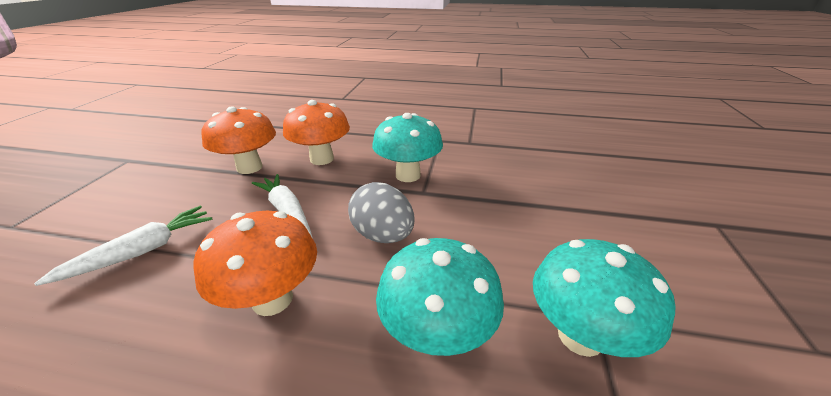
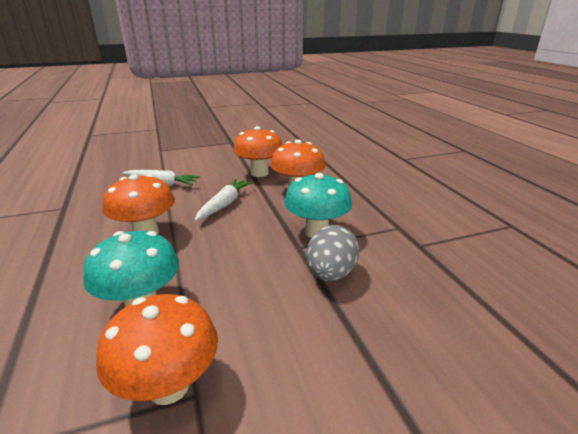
camera: 60 degrees right, 5 degrees down
grey egg [348,182,415,243] -> grey egg moved to [306,225,359,281]
turquoise mushroom [533,239,675,357] -> orange mushroom [96,294,218,405]

